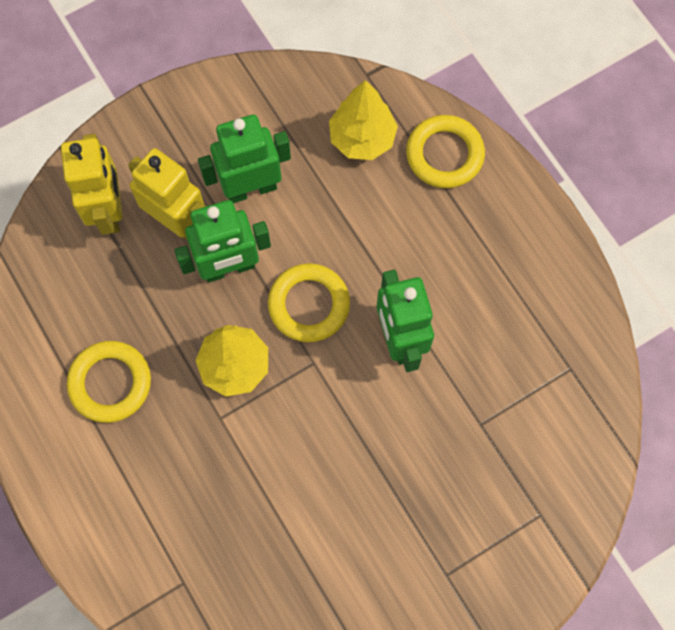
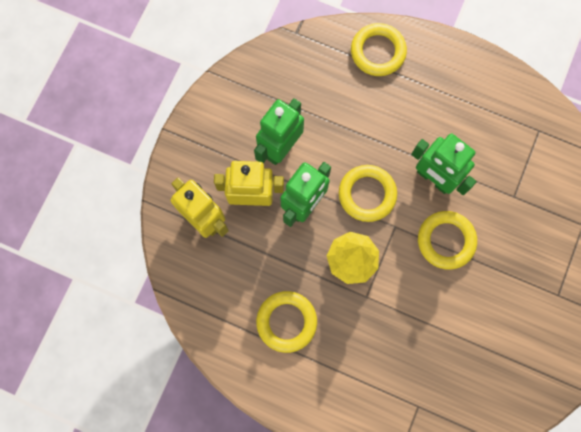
camera: 35 degrees left, 5 degrees up
yellow tree [329,80,398,160] -> none
none -> yellow ring [418,211,477,270]

